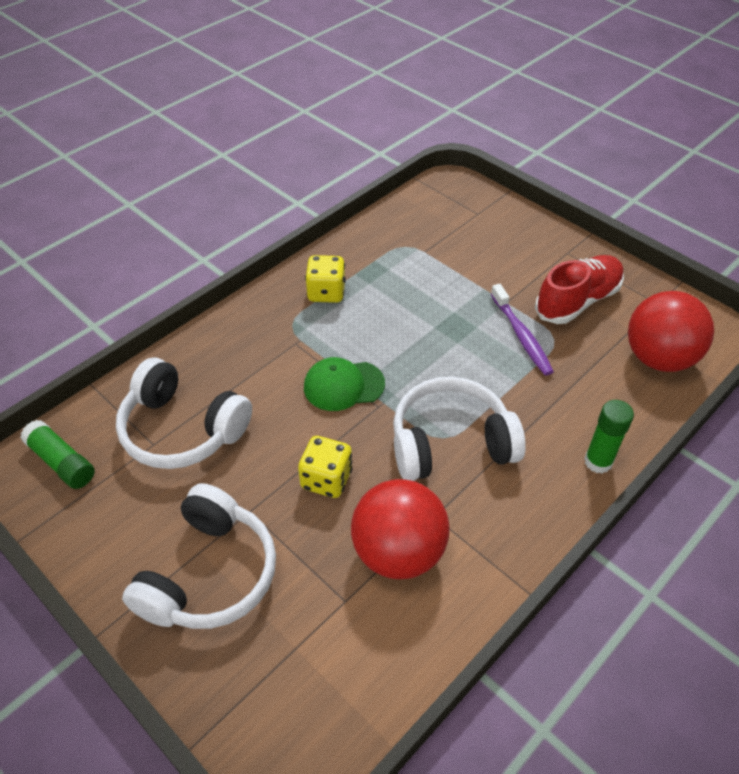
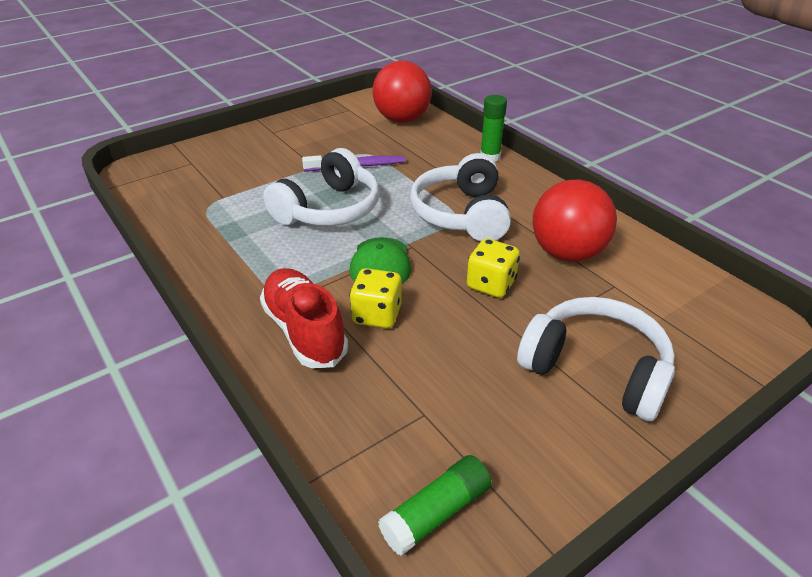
camera: 80 degrees left, 10 degrees down
white headphones [116,358,252,469] -> white headphones moved to [263,148,379,226]
yellow dice [305,255,346,303] -> yellow dice moved to [349,268,402,328]
red shoe [535,255,624,324] -> red shoe moved to [260,268,348,368]

